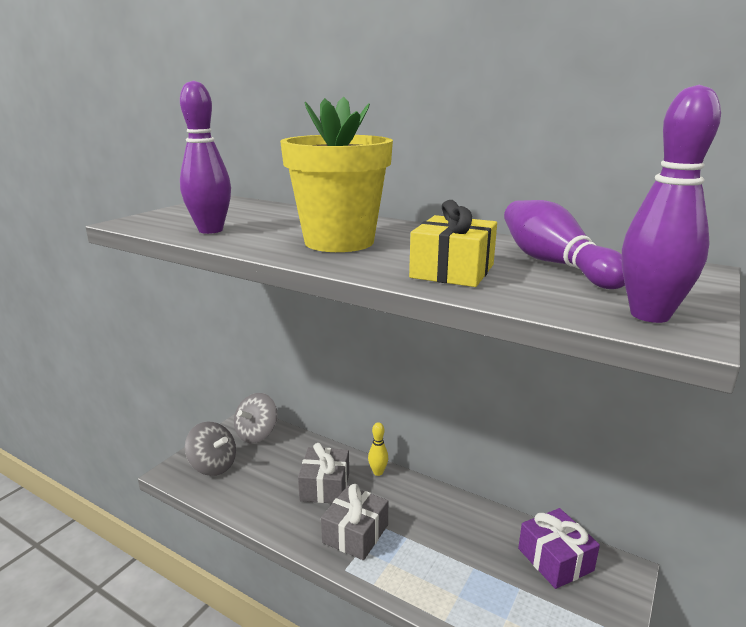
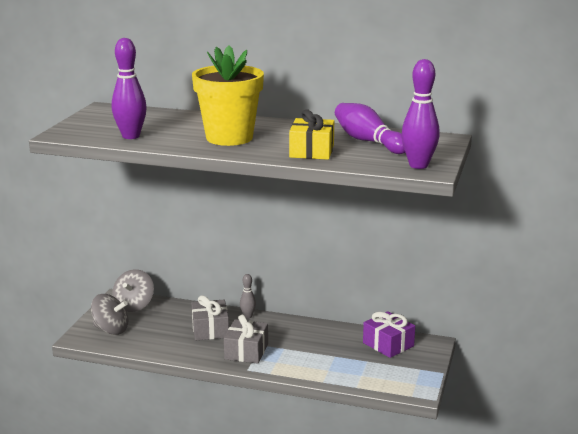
camera: 15 degrees left, 0 degrees up
yellow bowling pin [368,422,388,476] -> grey bowling pin [240,274,256,318]

